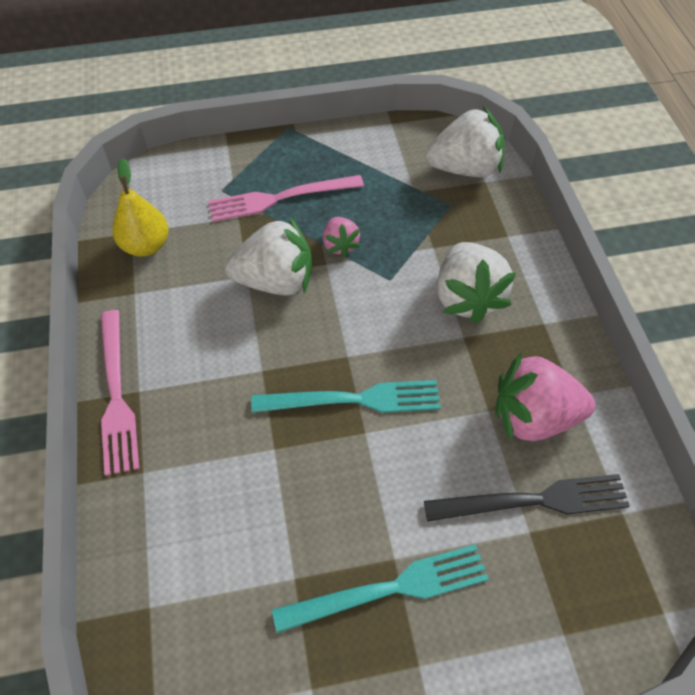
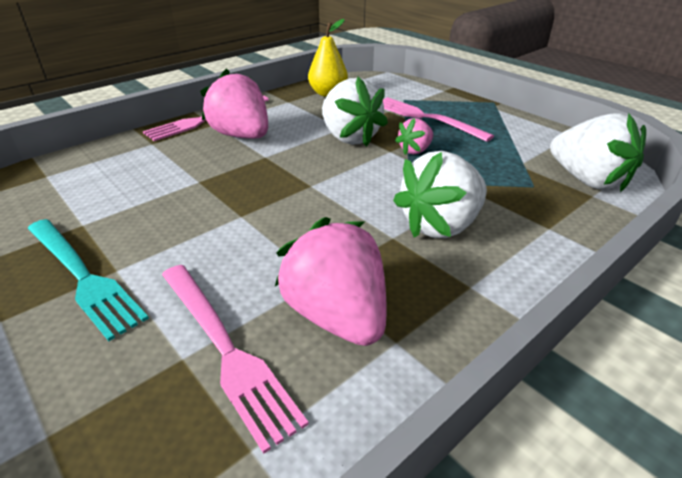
camera: 60 degrees right, 20 degrees down
turquoise fork [251,380,441,413] -> none
black fork [424,474,630,522] -> pink fork [162,265,309,454]
none -> pink strawberry [200,68,268,139]

